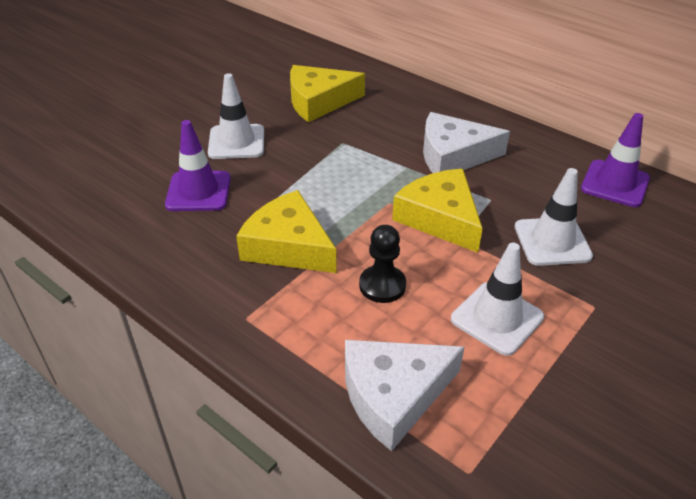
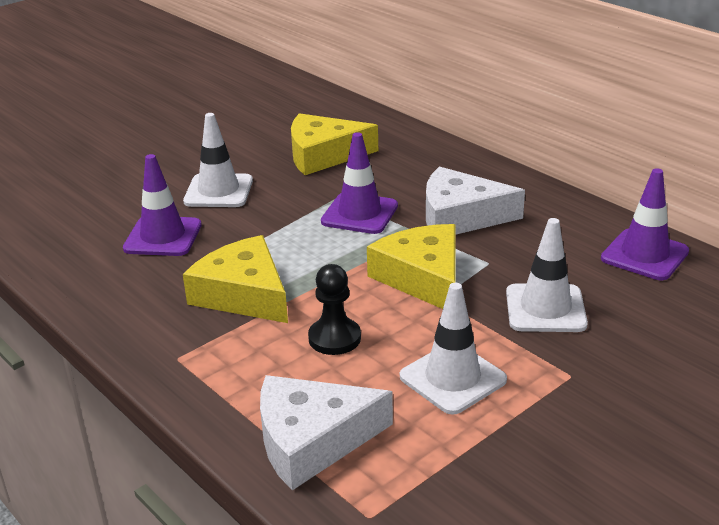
camera: 10 degrees right, 10 degrees down
none -> purple traffic cone [321,132,398,234]

